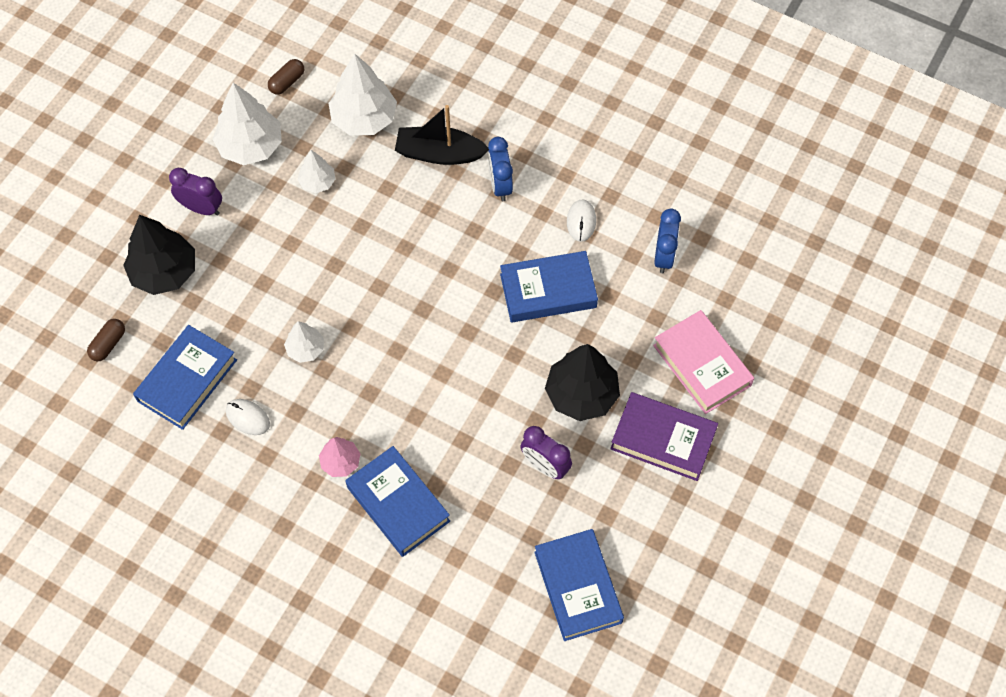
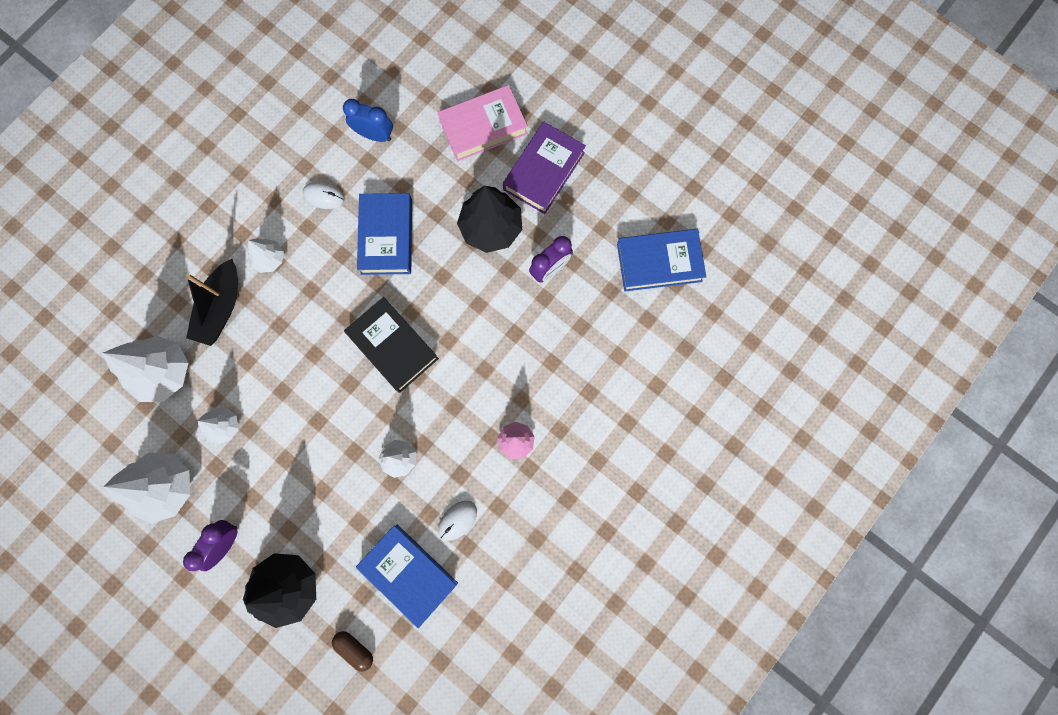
camera: 80 degrees left, 15 degrees up
brown capsule [268,59,304,95] -> none
blue book [345,446,450,557] -> none
blue clock [488,137,513,201] -> white tree [247,238,284,273]
none -> black book [344,297,439,393]

